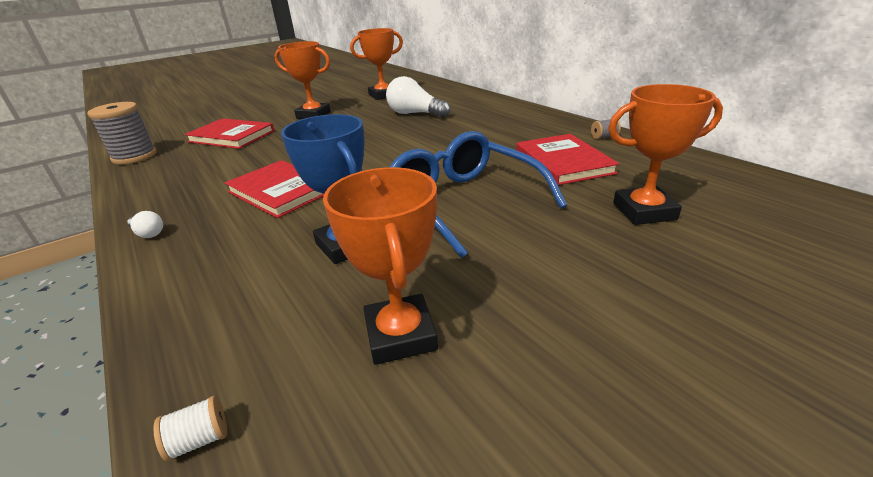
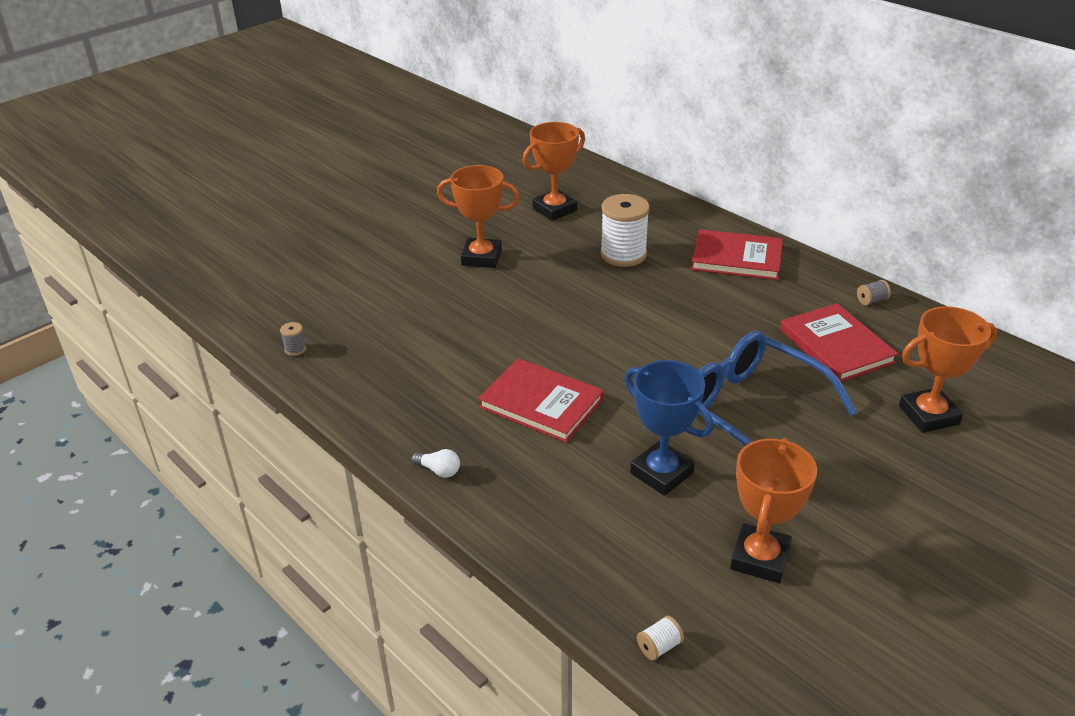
camera: 10 degrees left, 5 degrees up
grey spool [87,102,157,164] -> grey spool [280,322,306,356], size x0.41
red book [184,118,274,149] -> red book moved to [691,229,783,280]
orange trophy [323,167,438,365] -> orange trophy turned 45 degrees clockwise [730,438,817,583]
white light bulb [386,76,450,118] -> white spool [601,194,650,267]

